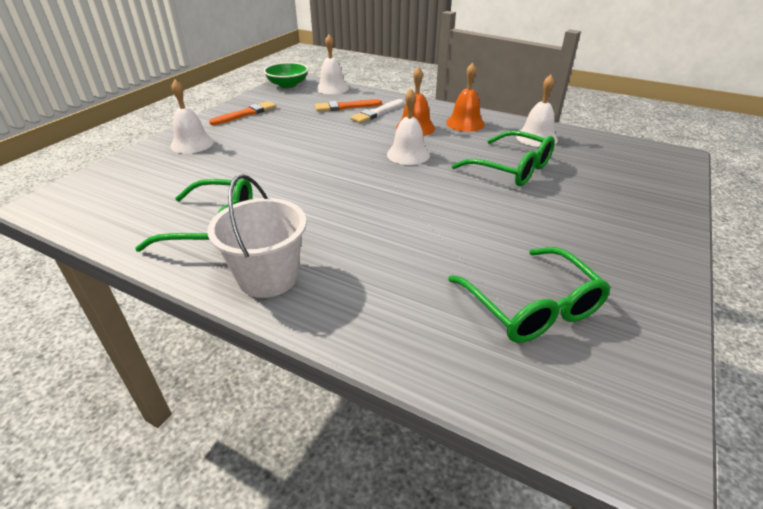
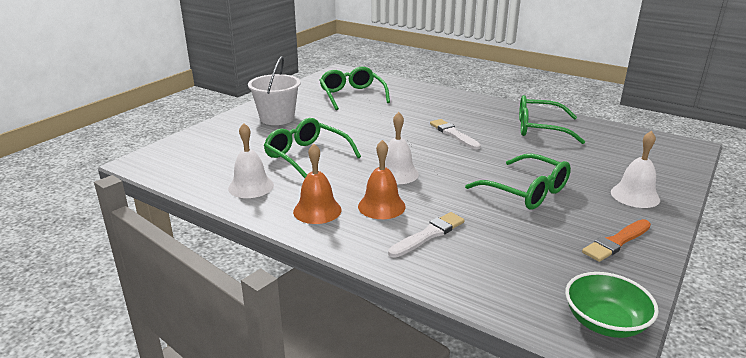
camera: 175 degrees left, 10 degrees down
white bucket [208,174,307,298] -> white bucket moved to [248,56,301,125]
orange brush [315,99,382,112] -> none
white bell [316,35,349,94] -> none
none -> white brush [430,119,481,149]
none -> green glasses [465,153,571,210]

